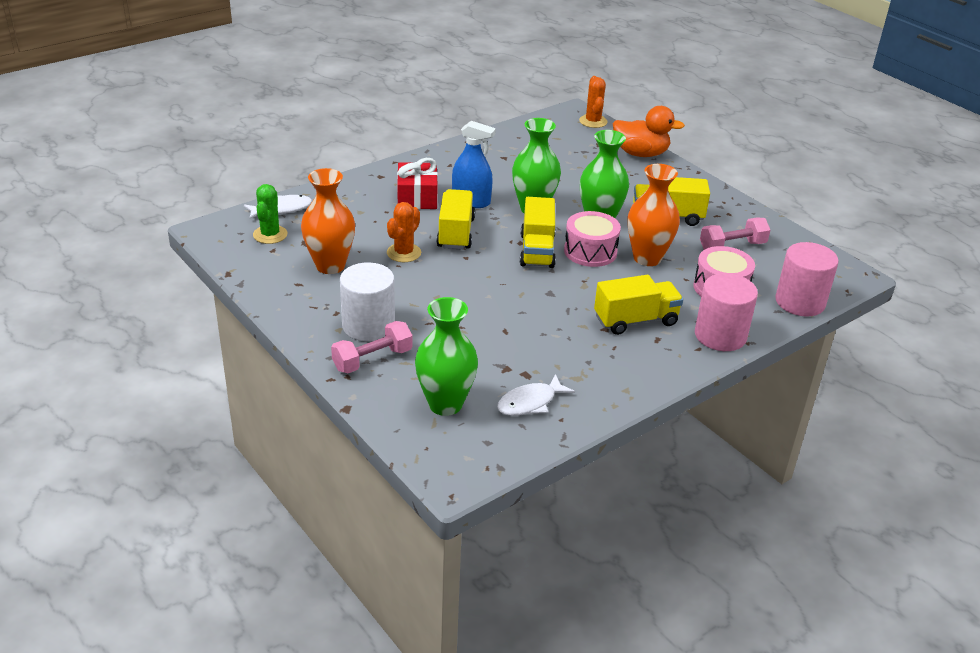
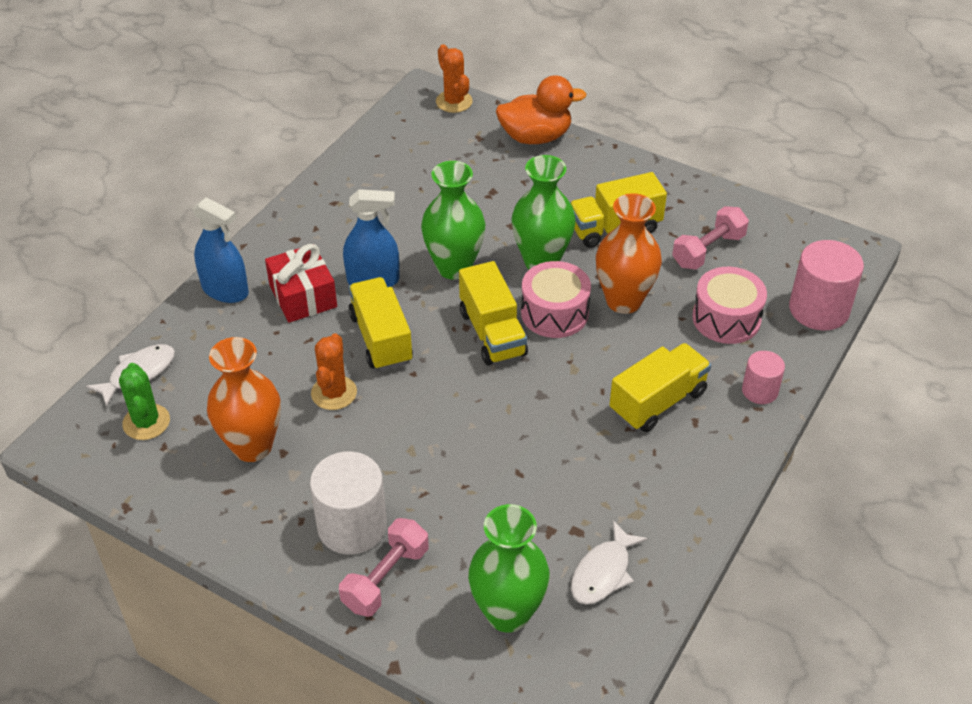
camera: 20 degrees left, 10 degrees up
pink cylinder [695,273,758,351] -> pink cylinder [742,351,785,404], size x0.57
none -> blue spray bottle [192,197,249,303]

